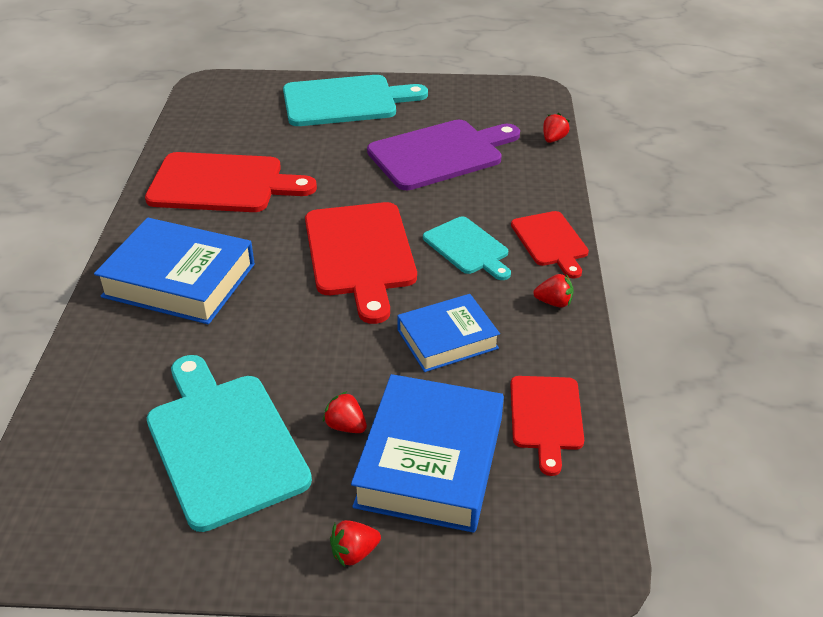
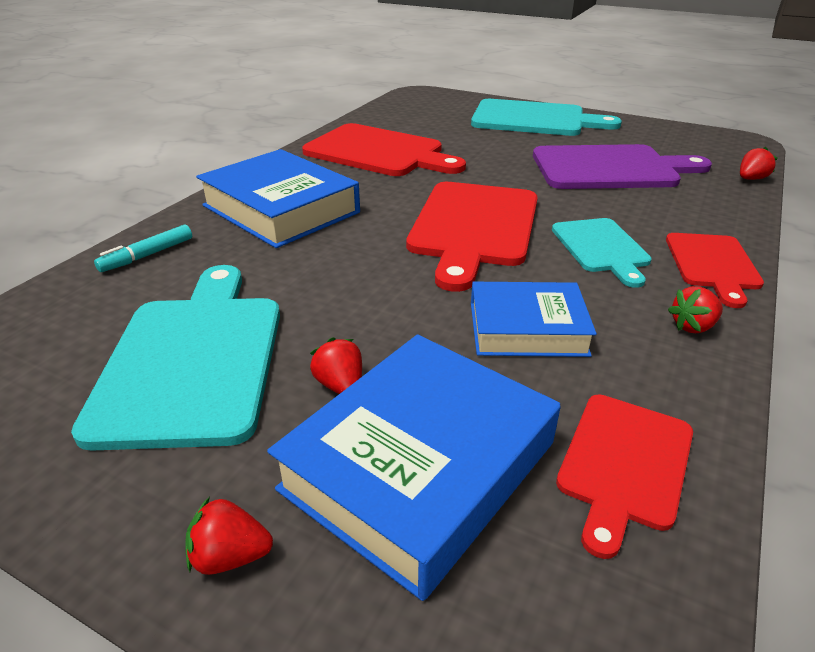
camera: 25 degrees right, 5 degrees down
red strawberry [533,274,574,308] -> red strawberry turned 120 degrees clockwise [668,286,723,333]
none -> turquoise marker [94,225,192,272]

